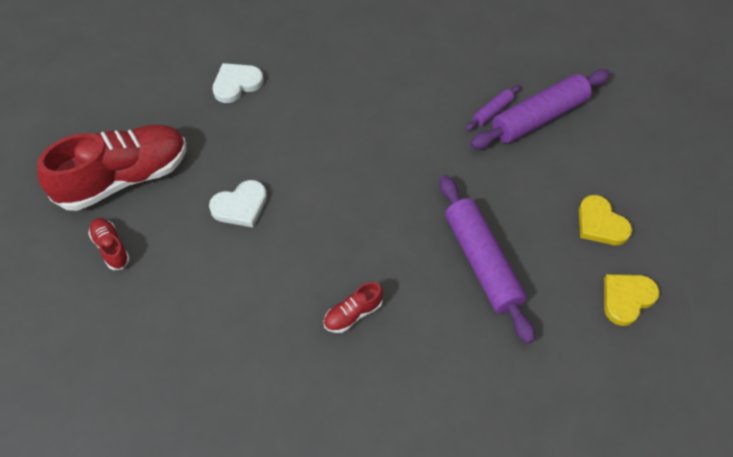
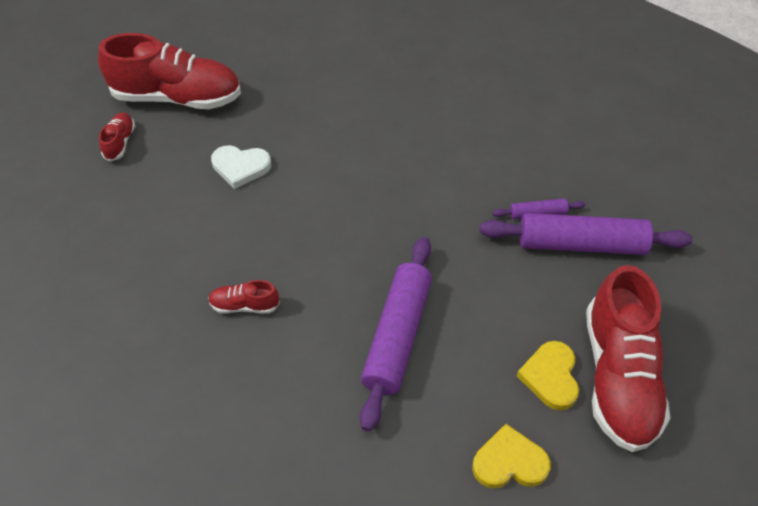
camera: 40 degrees right, 5 degrees down
white heart [213,63,263,103] -> none
none -> red shoe [586,265,670,452]

